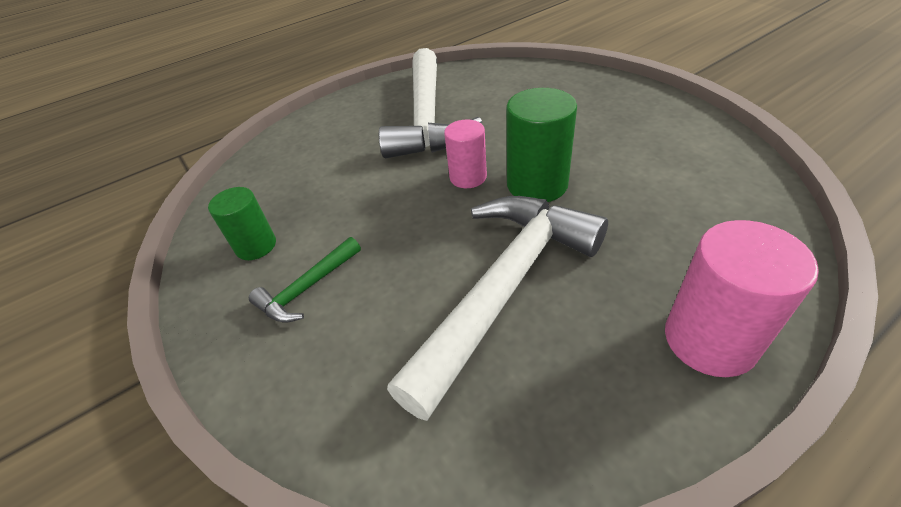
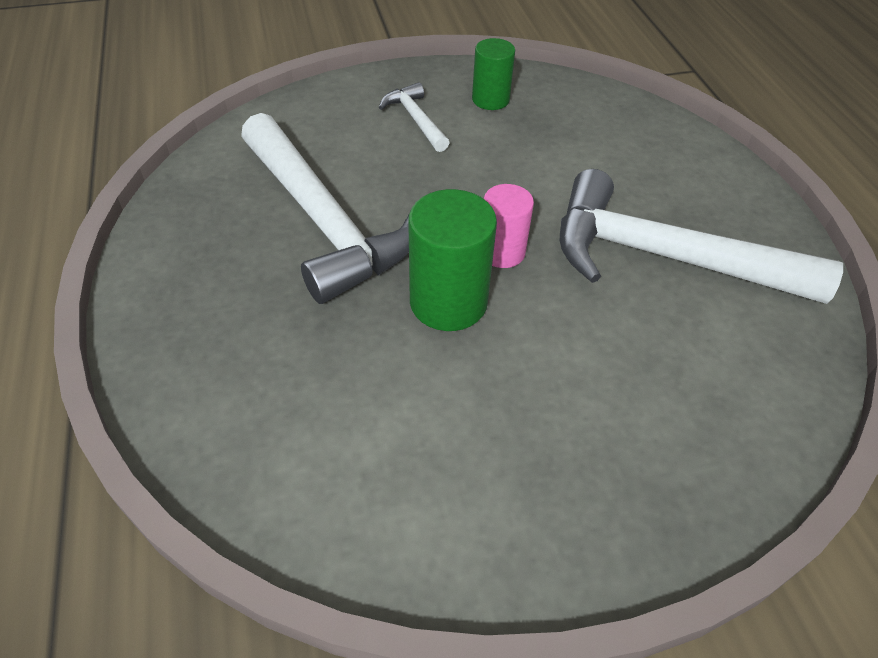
camera: 105 degrees right, 5 degrees up
green hammer [249,237,361,323] -> white hammer [379,82,450,152]
pink cylinder [665,220,819,377] -> none

